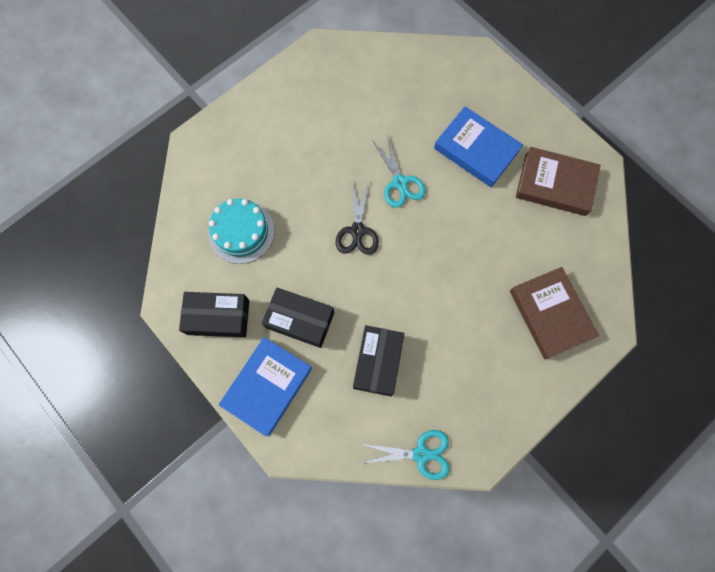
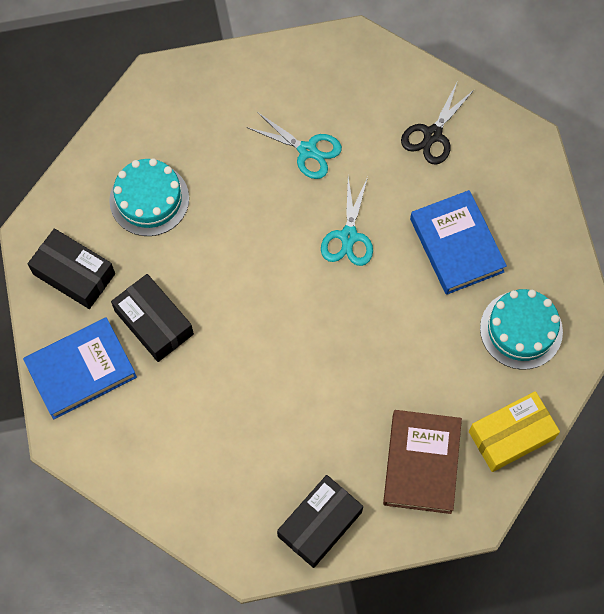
camera: 30 degrees right, 5 degrees down
black scissors [336,181,379,255] -> black scissors moved to [401,83,475,165]
black box [353,325,405,396] -> black box moved to [277,475,363,568]
turquoise scissors [362,430,450,480] -> turquoise scissors moved to [246,112,342,179]
brown book [516,147,601,216] -> turquoise cake [480,289,563,370]
none -> yellow box [469,391,560,472]

